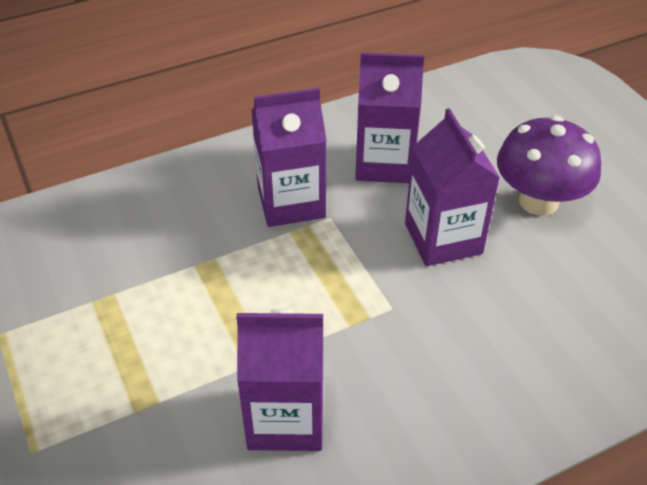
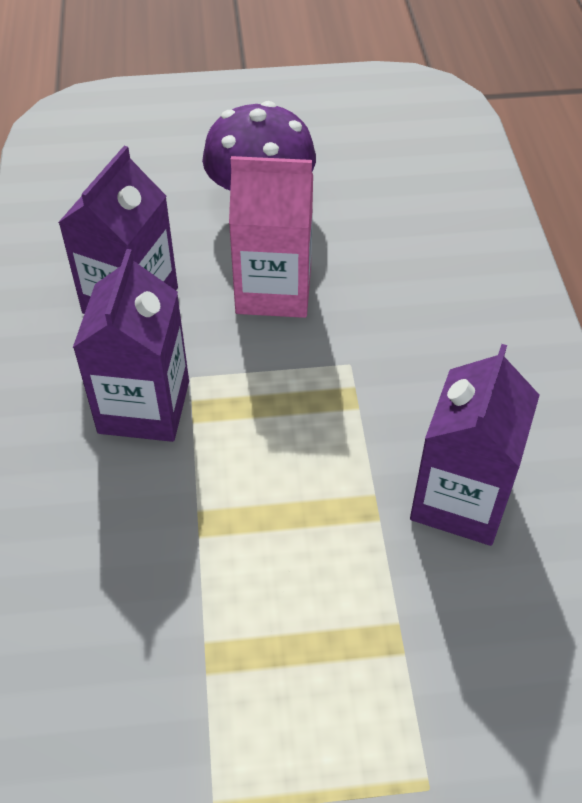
camera: 70 degrees left, 5 degrees up
purple carton [405,108,500,266] -> pink carton [229,156,313,318]

